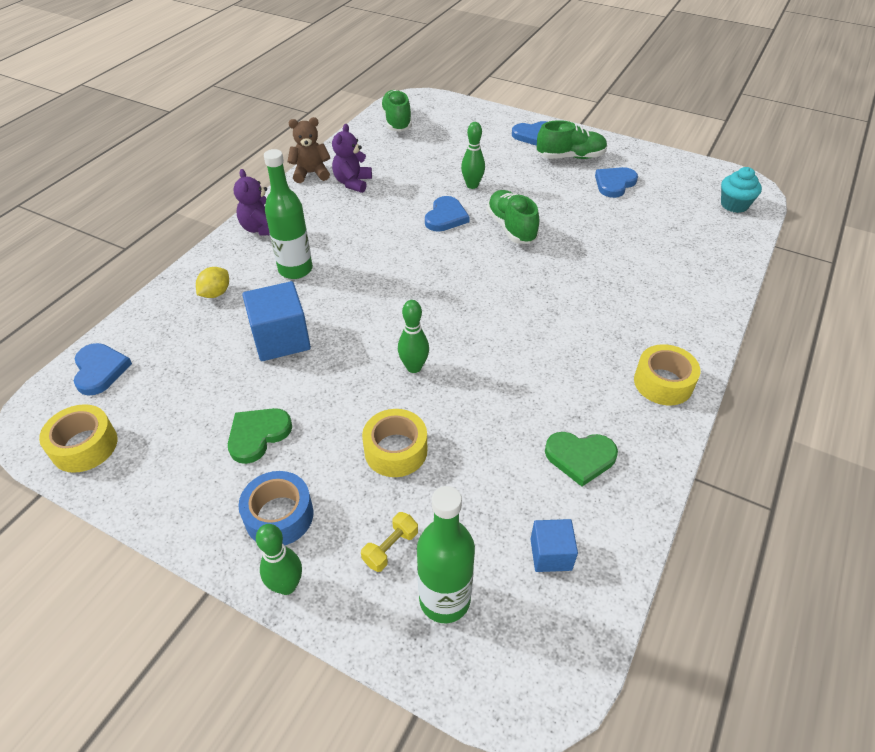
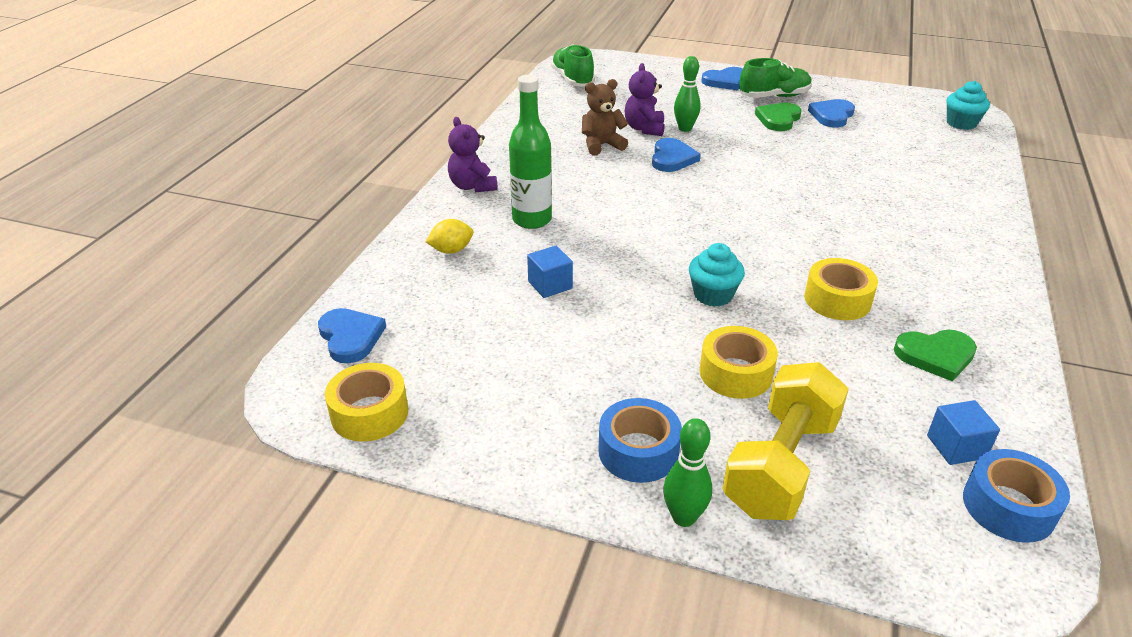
camera: 10 degrees left, 10 degrees down
yellow lemon [196,267,229,298] -> yellow lemon turned 45 degrees clockwise [426,219,473,254]
green heart [228,408,292,464] -> green heart moved to [755,103,802,131]
blue cube [242,281,311,361] -> blue cube [527,246,573,298], size x0.58
brown teddy bear [287,117,330,183] -> brown teddy bear moved to [582,79,628,156]
purple teddy bear [332,124,372,193] -> purple teddy bear moved to [625,63,665,136]
yellow dumbbell [361,512,418,572] -> yellow dumbbell [722,362,849,520], size x2.40
green bowling pin [398,300,429,373] -> turquoise cupcake [689,243,745,307]
green bottle [417,486,475,623] -> none
green shoe [487,190,539,244] -> none
yellow tape [634,344,701,405] -> yellow tape moved to [804,258,878,320]
none -> blue tape [963,449,1070,543]

